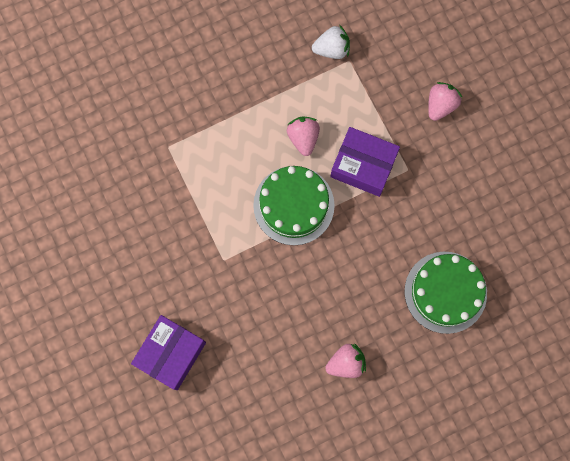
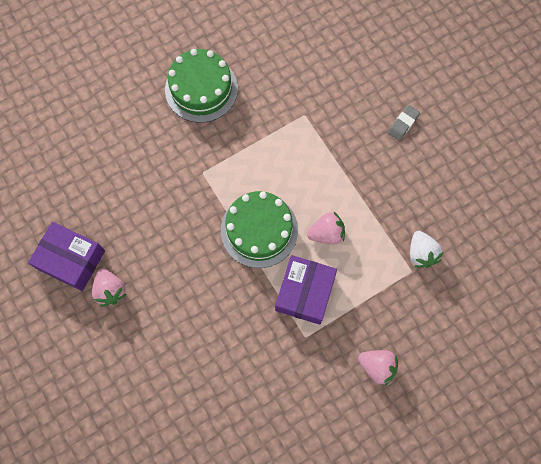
camera: 85 degrees right, 5 degrees down
purple box [131,315,206,390] -> purple box moved to [28,222,105,291]
green cake [405,252,487,334] -> green cake moved to [165,49,238,123]
none -> grey eraser [388,105,420,140]

